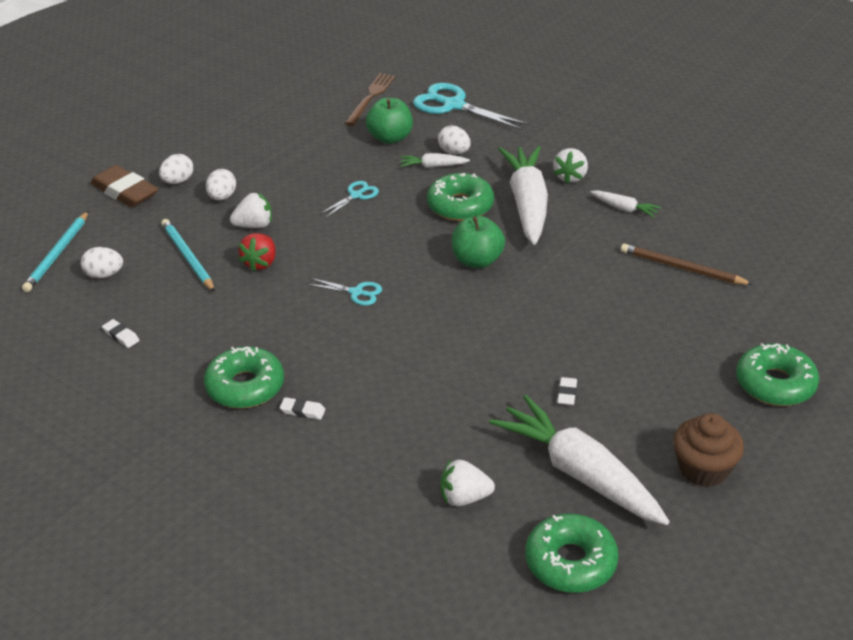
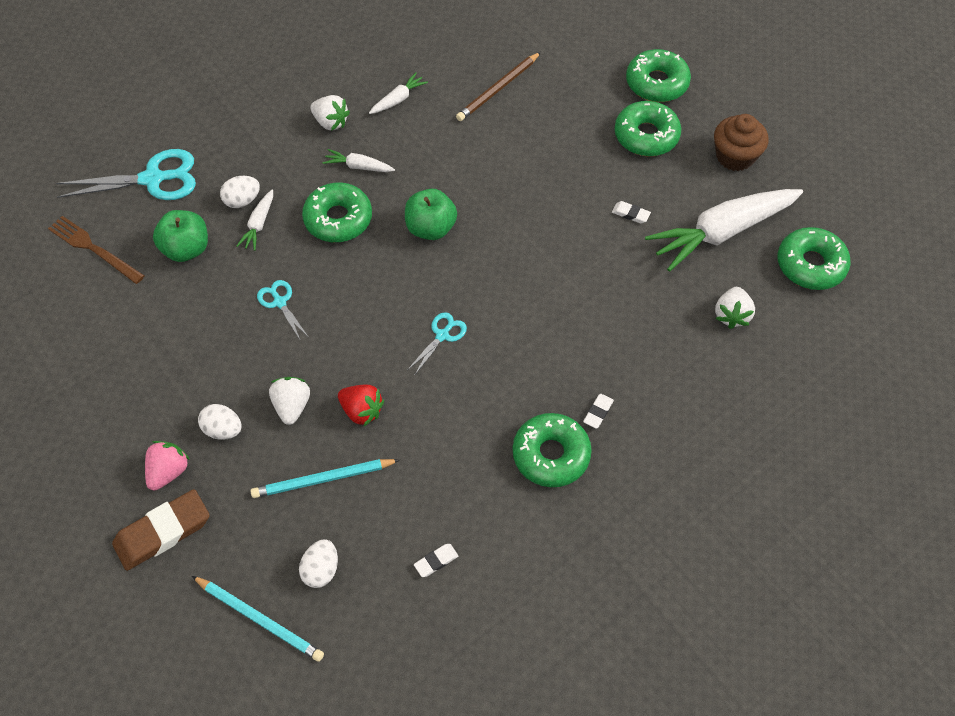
camera: 75 degrees left, 20 degrees up
white egg [159,154,193,184] -> pink strawberry [145,441,190,490]
turquoise scissors [413,83,529,130] -> turquoise scissors turned 150 degrees counterclockwise [56,149,196,200]
white carrot [499,146,548,245] -> white carrot [322,149,395,172], size x0.44
none -> green donut [615,101,681,156]

